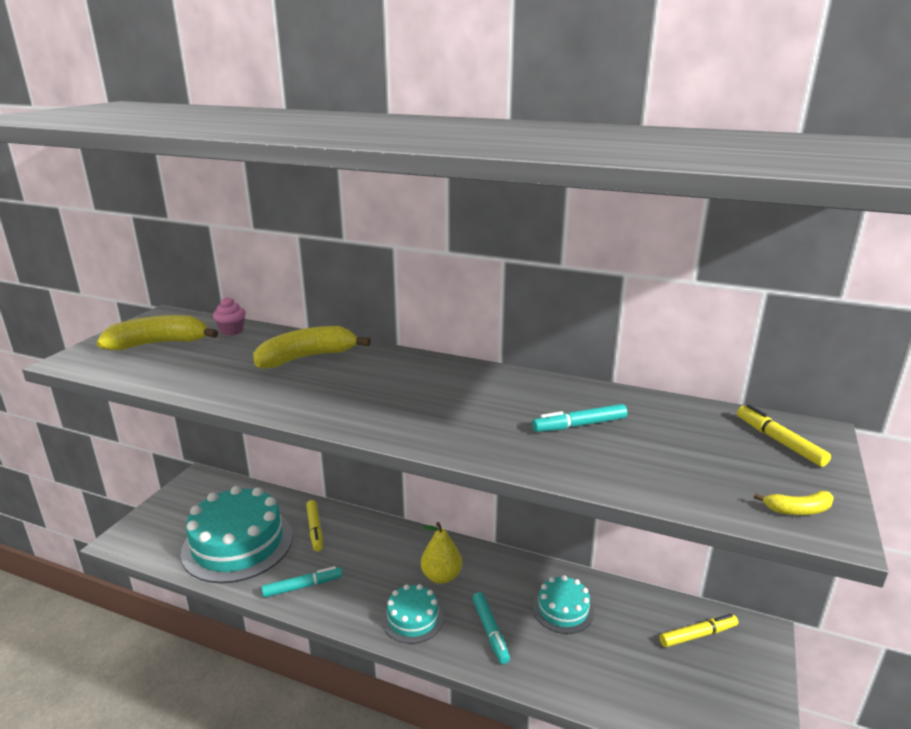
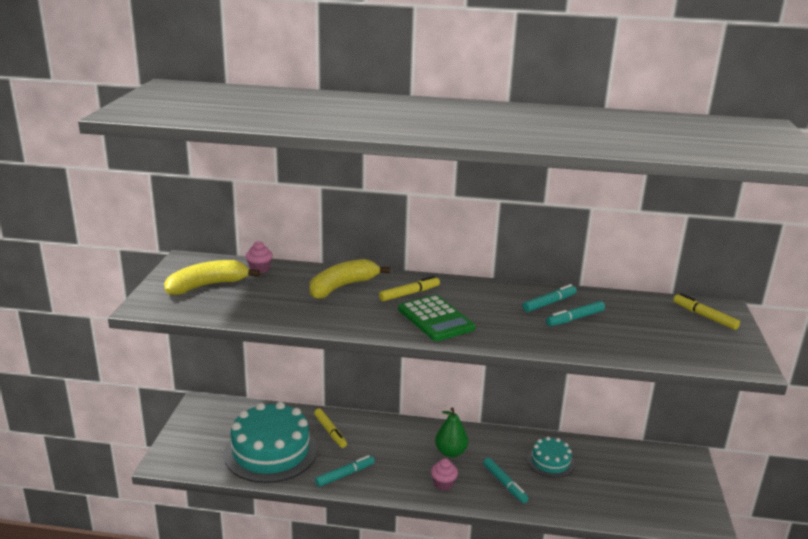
camera: 15 degrees left, 0 degrees up
turquoise cake [382,584,444,644] -> pink cupcake [431,458,458,491]
yellow pear [421,522,462,584] -> green pear [435,407,468,457]
yellow marker [659,614,738,647] -> yellow marker moved to [379,276,440,301]
yellow banana [754,491,834,515] -> none
none -> green calculator [398,295,476,341]
none -> turquoise marker [523,284,577,312]

